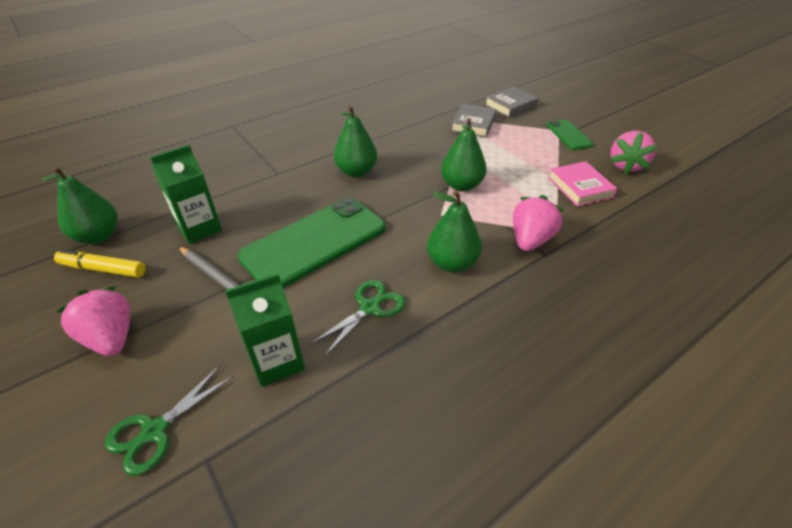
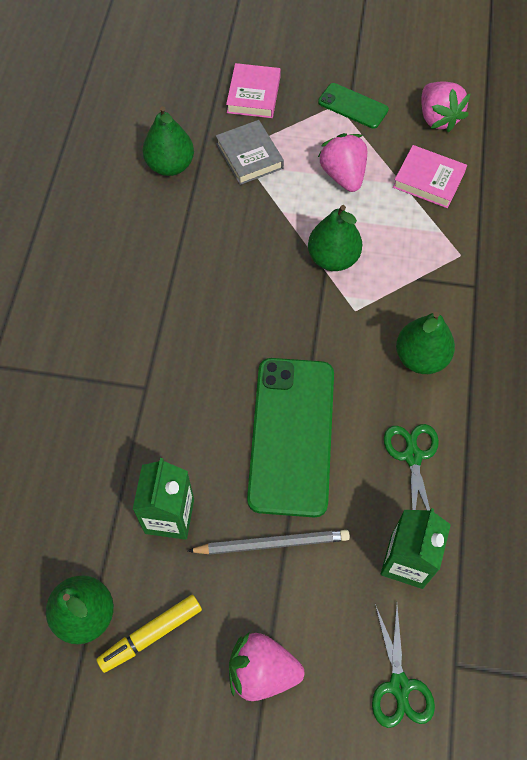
camera: 45 degrees left, 20 degrees up
green pear [334,105,377,177] -> green pear moved to [143,106,194,176]
grey book [485,86,539,118] -> pink book [226,63,281,118]
pink strawberry [513,195,564,251] -> pink strawberry moved to [318,133,367,192]

